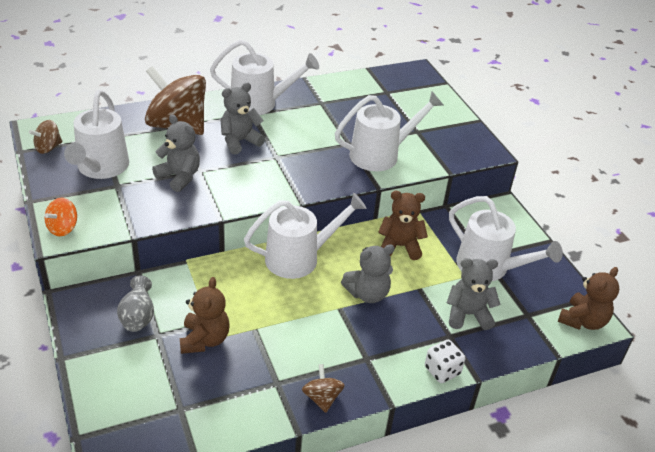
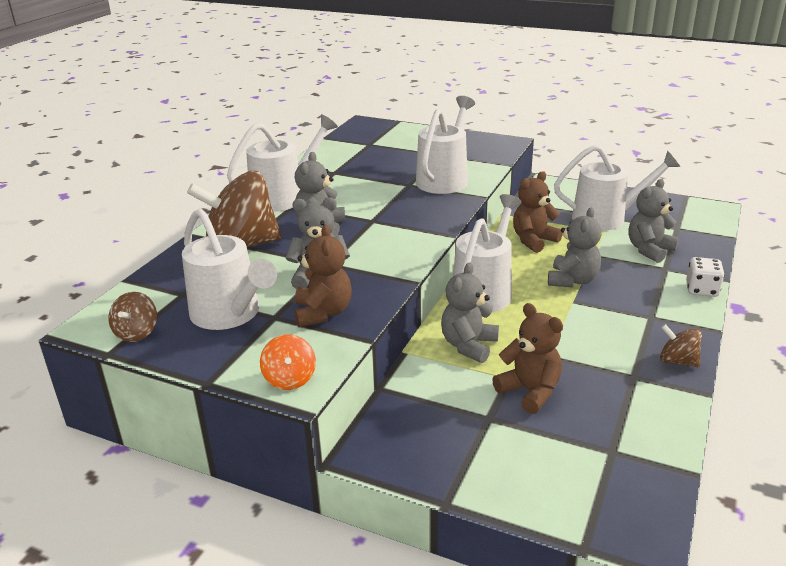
camera: 40 degrees left, 10 degrees down
grey vase [117,275,154,332] -> none
brown teddy bear [558,267,619,330] -> brown teddy bear moved to [295,225,352,327]
none -> grey teddy bear [441,263,499,363]

